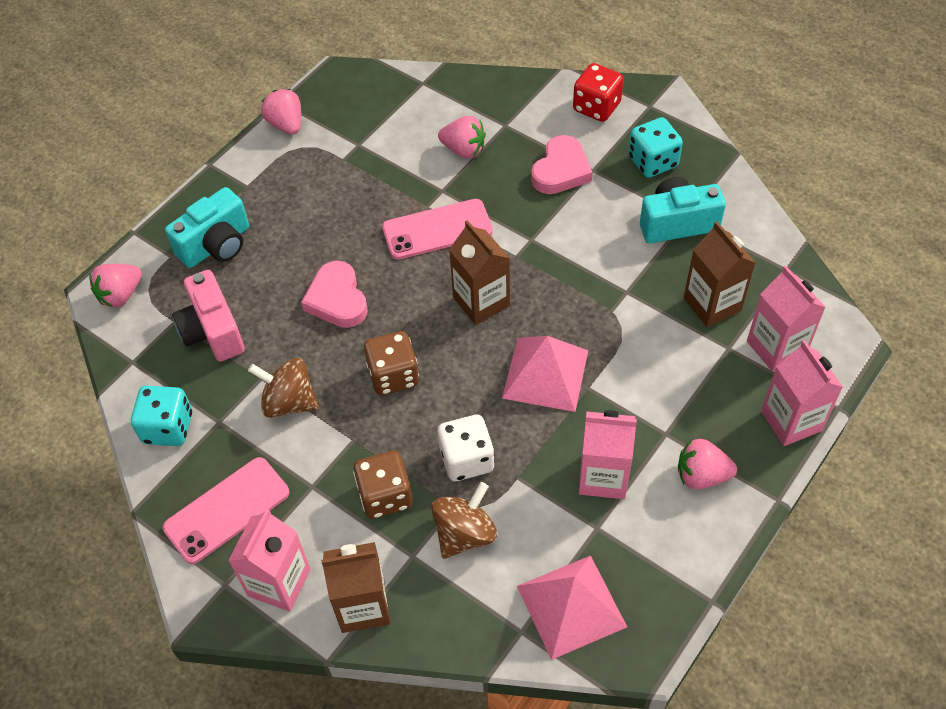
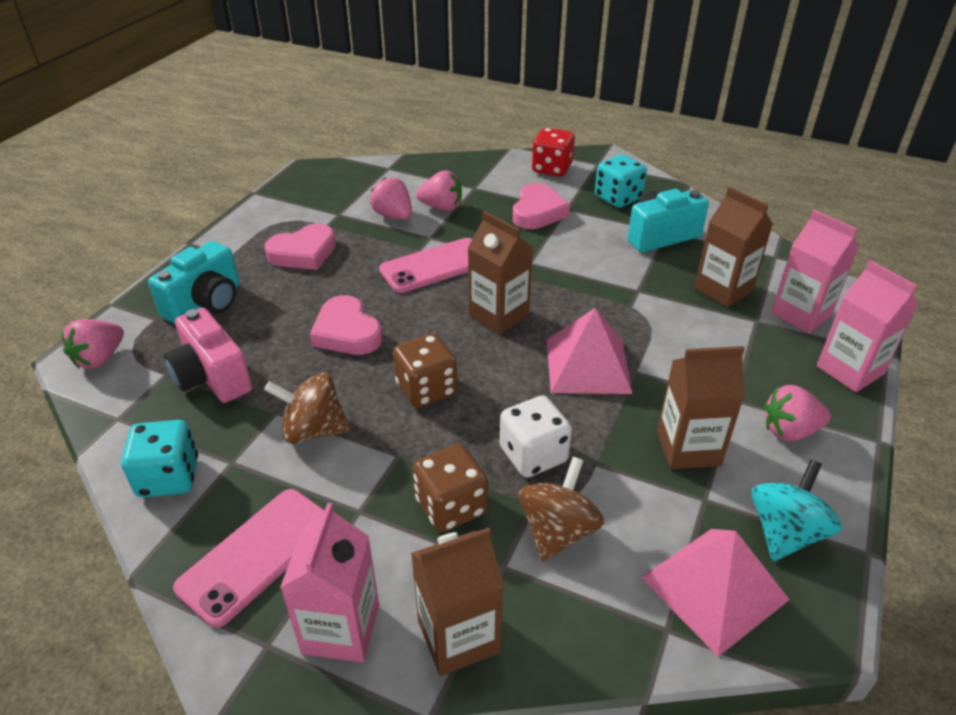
camera: 15 degrees left, 15 degrees down
pink strawberry [261,89,301,134] -> pink strawberry moved to [370,177,412,219]
pink carton [579,410,637,499] -> brown carton [657,346,745,469]
none -> pink heart [265,223,336,270]
none -> turquoise spinning top [751,460,842,561]

